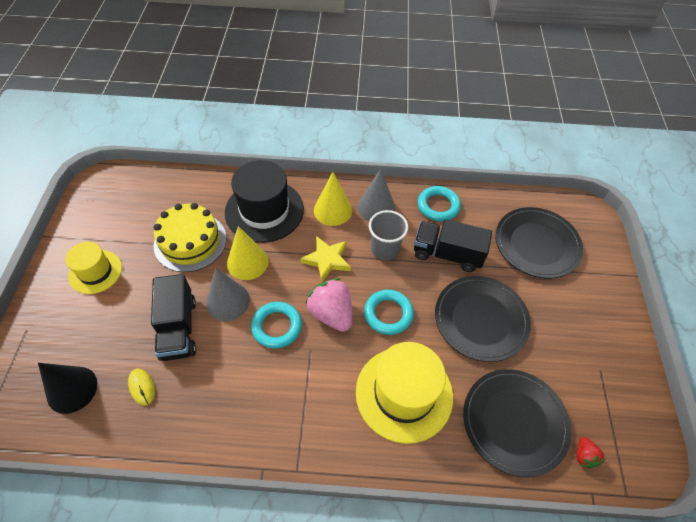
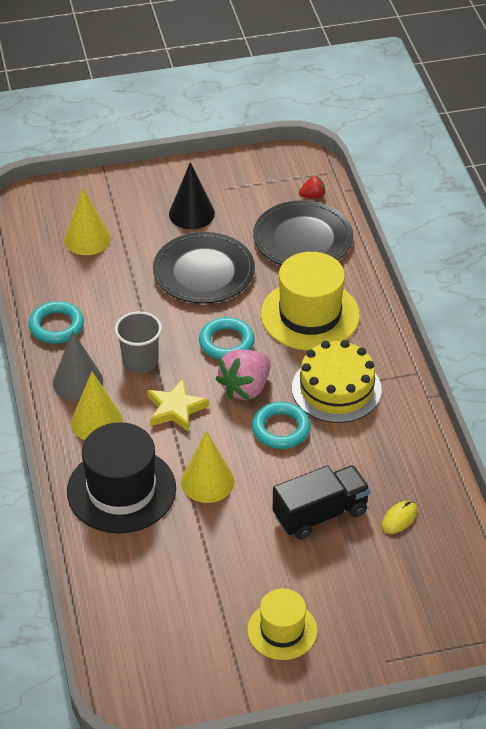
camera: 105 degrees left, 10 degrees down
black cone [38,363,97,414] -> black cone moved to [169,162,215,229]
yellow cake [153,203,227,272] -> yellow cake moved to [292,340,382,423]
grey cone [206,268,250,321] -> none
black truck [414,219,492,272] -> none
black plate [495,207,583,278] -> yellow cone [64,188,111,255]

